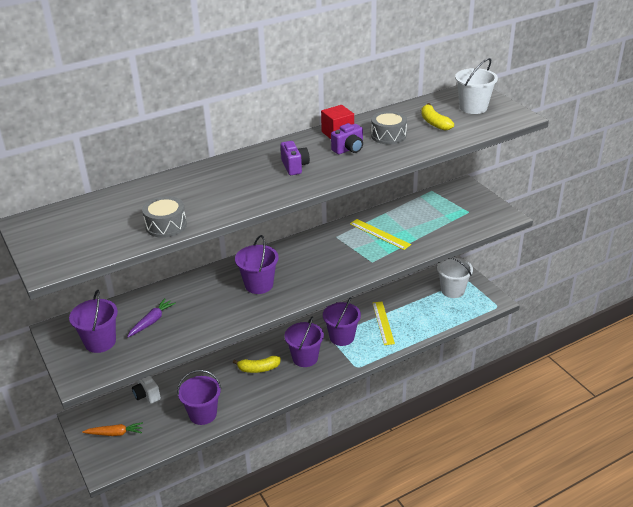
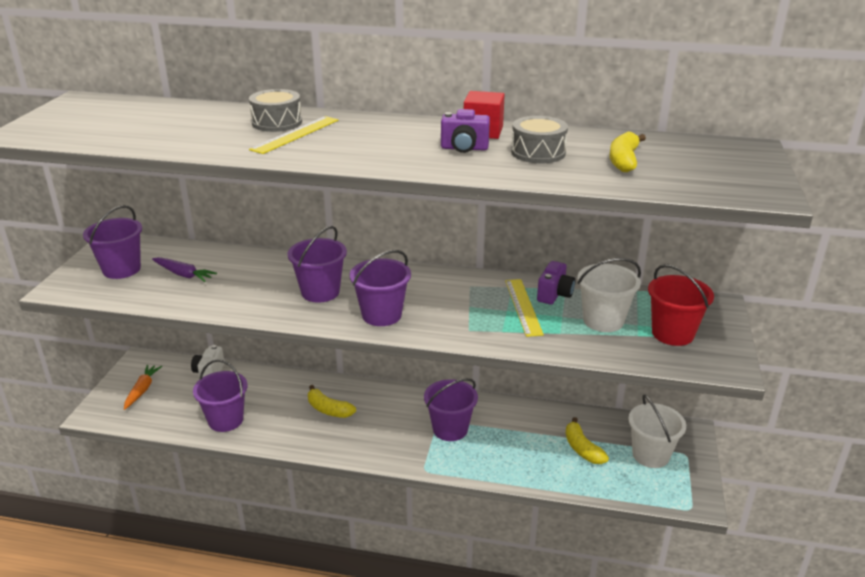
camera: 40 degrees right, 5 degrees down
orange carrot [82,422,143,436] -> orange carrot turned 120 degrees counterclockwise [124,365,162,410]
purple carrot [127,298,176,337] -> purple carrot turned 45 degrees clockwise [152,257,217,282]
grey drum [142,196,187,238] -> grey drum moved to [249,89,302,132]
purple camera [281,141,310,175] -> purple camera moved to [537,261,575,304]
purple bucket [285,316,324,367] -> purple bucket moved to [350,250,411,326]
yellow ruler [372,302,395,345] -> yellow ruler moved to [249,116,338,154]
white bucket [455,58,498,114] -> white bucket moved to [577,258,641,332]
none -> yellow banana [565,417,609,464]
none -> red bucket [648,264,714,346]

